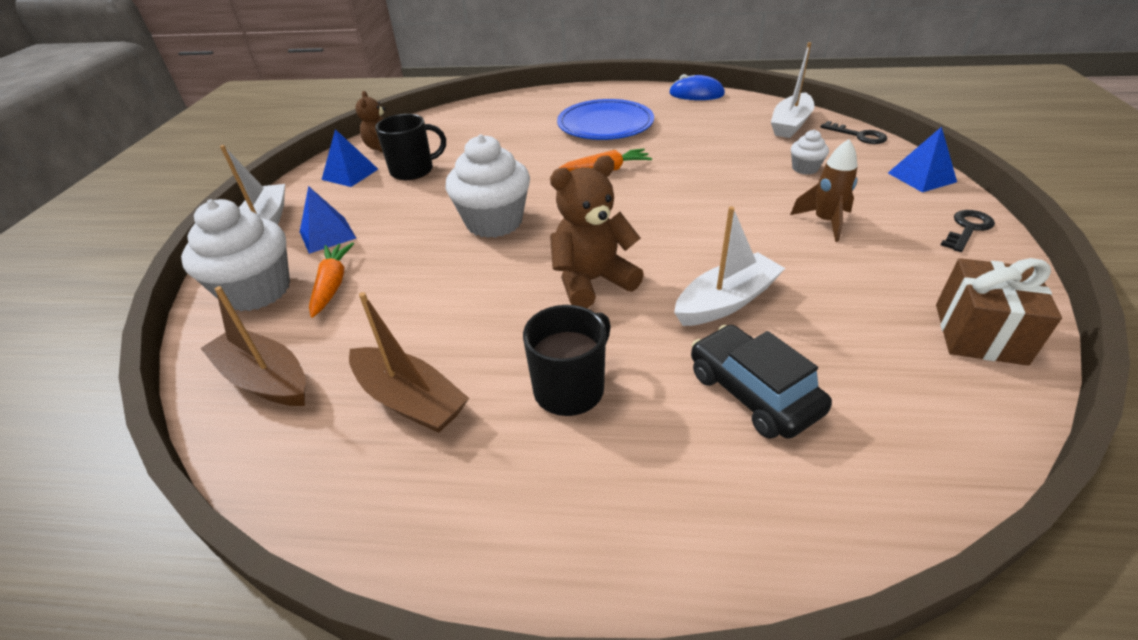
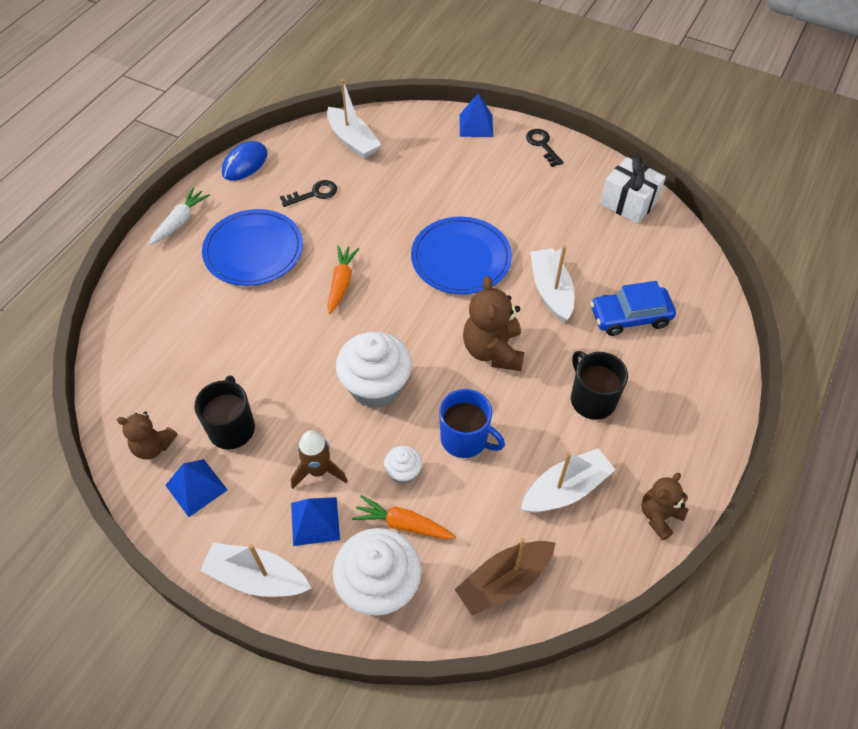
camera: 70 degrees left, 15 degrees up
brown boat [349,292,469,433] -> white boat [521,448,616,513]
black car [691,325,832,439] -> blue car [590,281,676,336]
brown rocket [790,139,858,242] -> brown rocket moved to [291,430,348,489]
white cupcake [791,130,829,175] -> white cupcake moved to [384,446,422,484]
black key [821,121,887,144] -> black key moved to [280,180,337,207]
brown gift [936,258,1062,366] -> white gift [600,155,666,224]
none -> white carrot [149,188,210,245]
none -> blue plate [411,217,512,294]
none -> blue mug [439,389,505,458]
none -> brown teddy bear [642,473,688,541]

